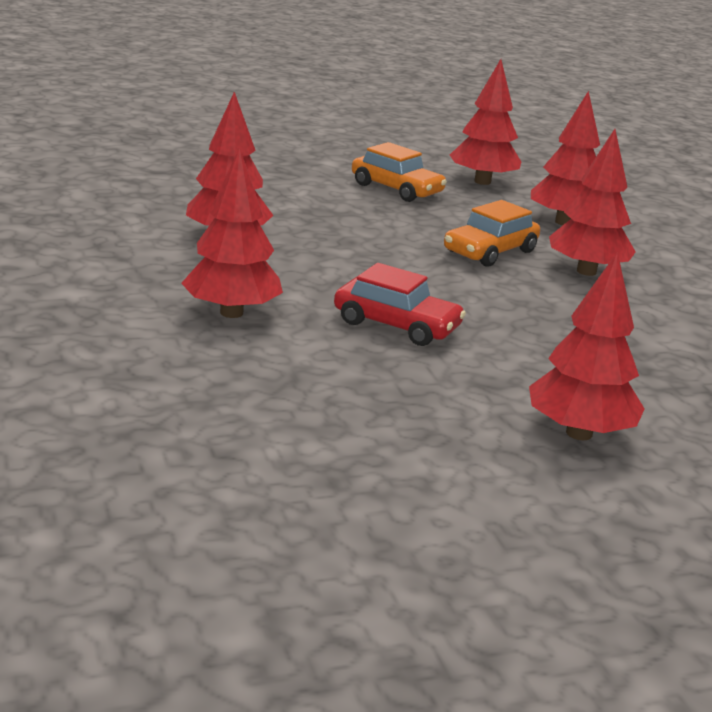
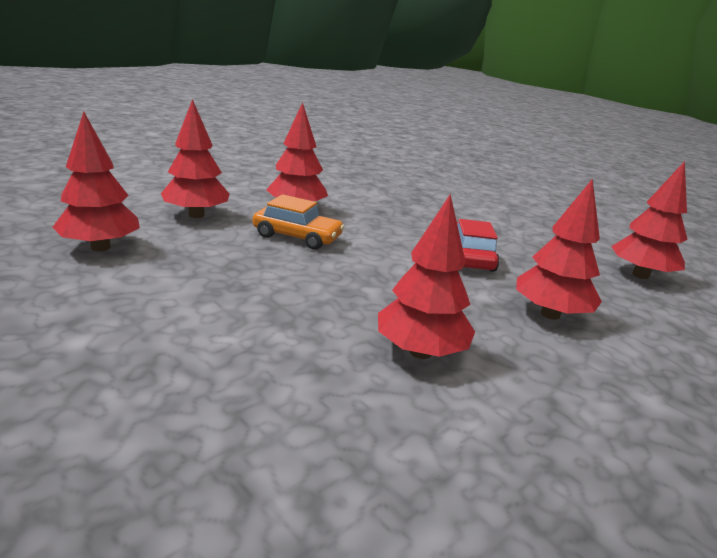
camera: 115 degrees left, 0 degrees up
orange car [352,142,447,202] -> none
red tree [529,252,645,440] -> red tree moved to [611,161,688,279]

